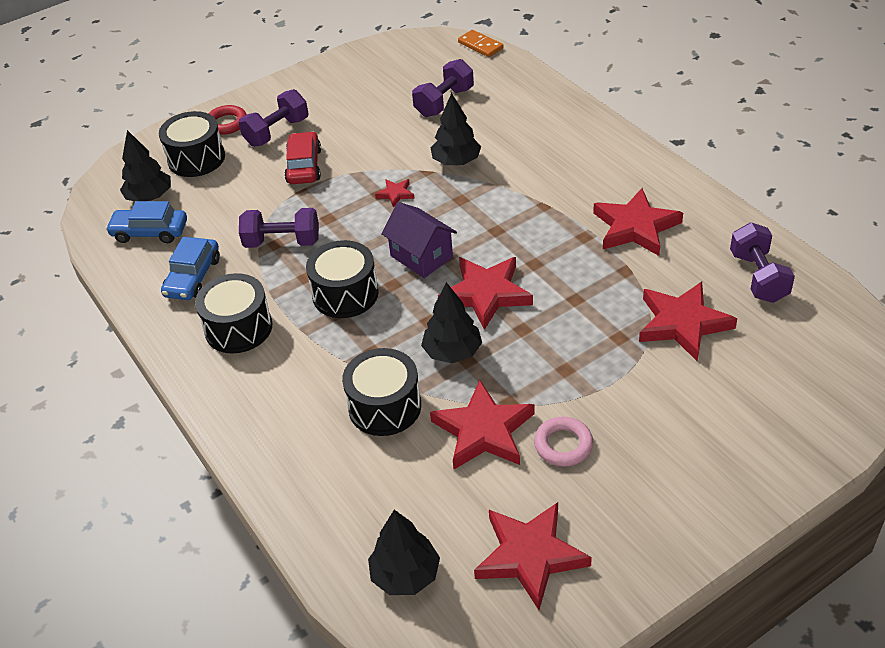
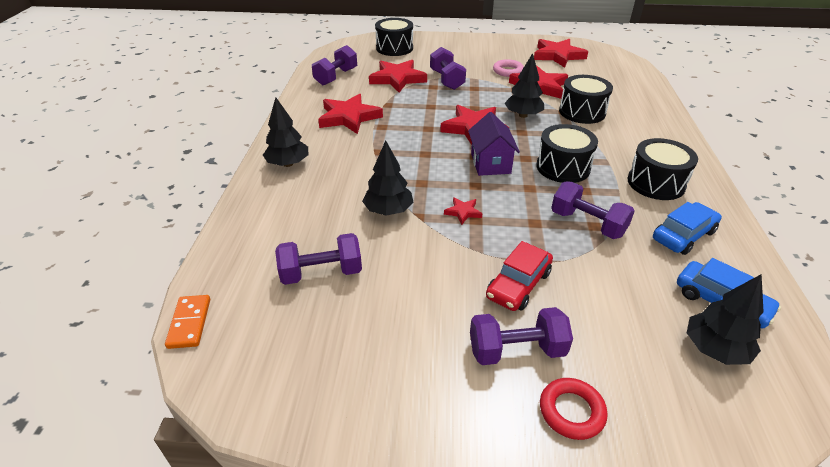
camera: 145 degrees left, 5 degrees down
black drum [159,111,225,177] -> black drum moved to [375,18,413,56]
black tree [368,510,440,595] -> black tree moved to [263,97,308,167]
none -> purple dumbbell [430,47,466,90]

